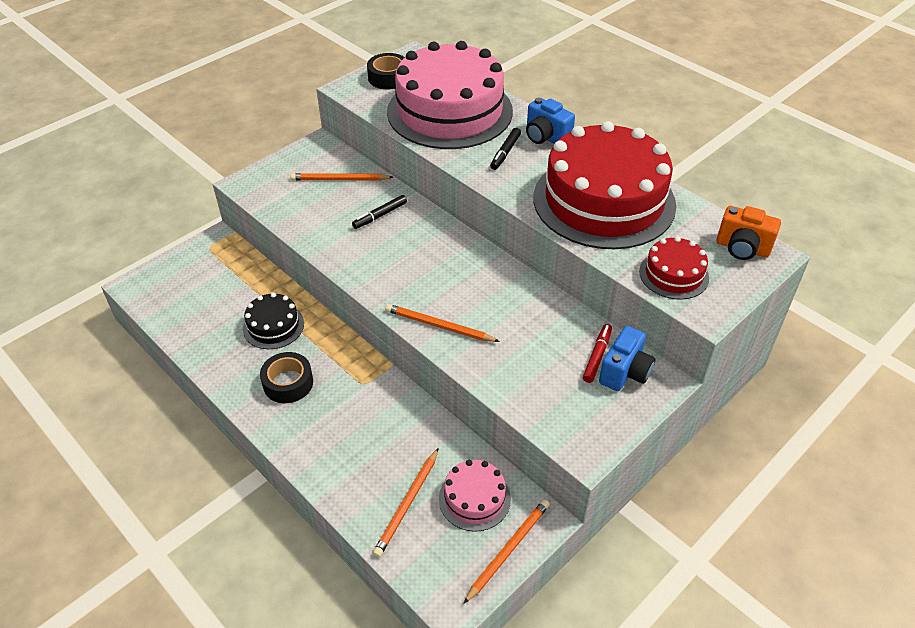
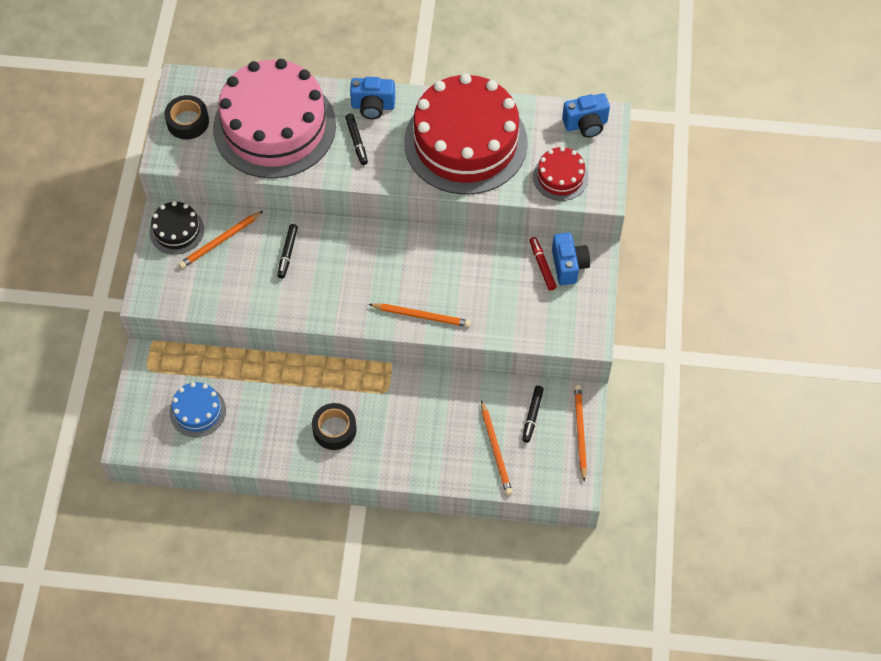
camera: 40 degrees left, 15 degrees up
black cake [243,293,304,349] -> black cake moved to [149,201,204,254]
orange pencil [385,304,500,342] -> orange pencil turned 150 degrees counterclockwise [368,303,471,327]
pink cake [439,460,511,532] -> black marker [522,386,544,443]
orange camera [716,206,781,260] -> blue camera [562,93,610,138]
none -> blue cake [170,382,226,437]

